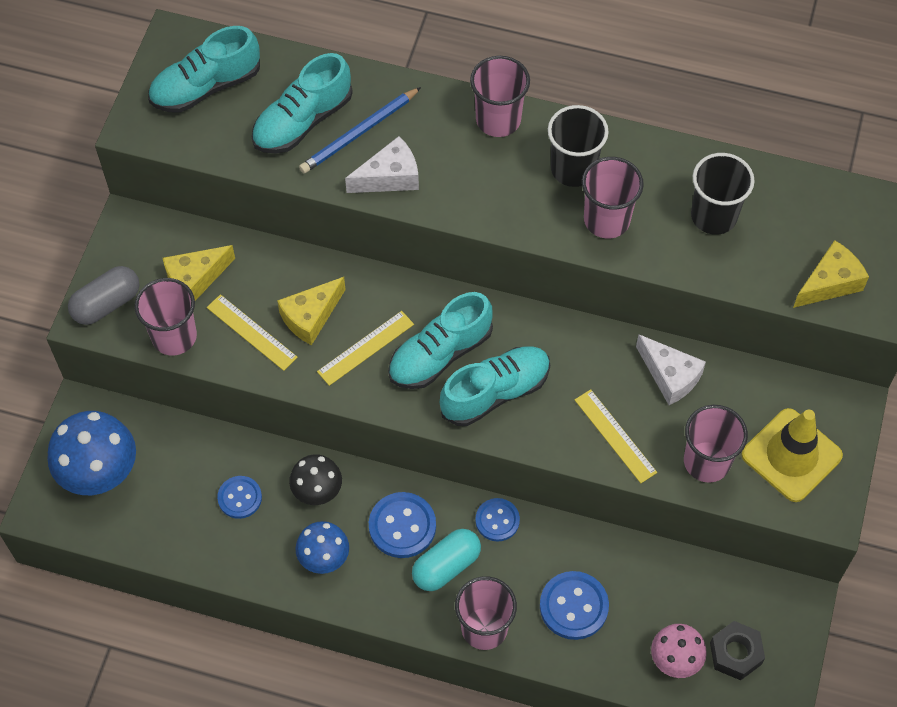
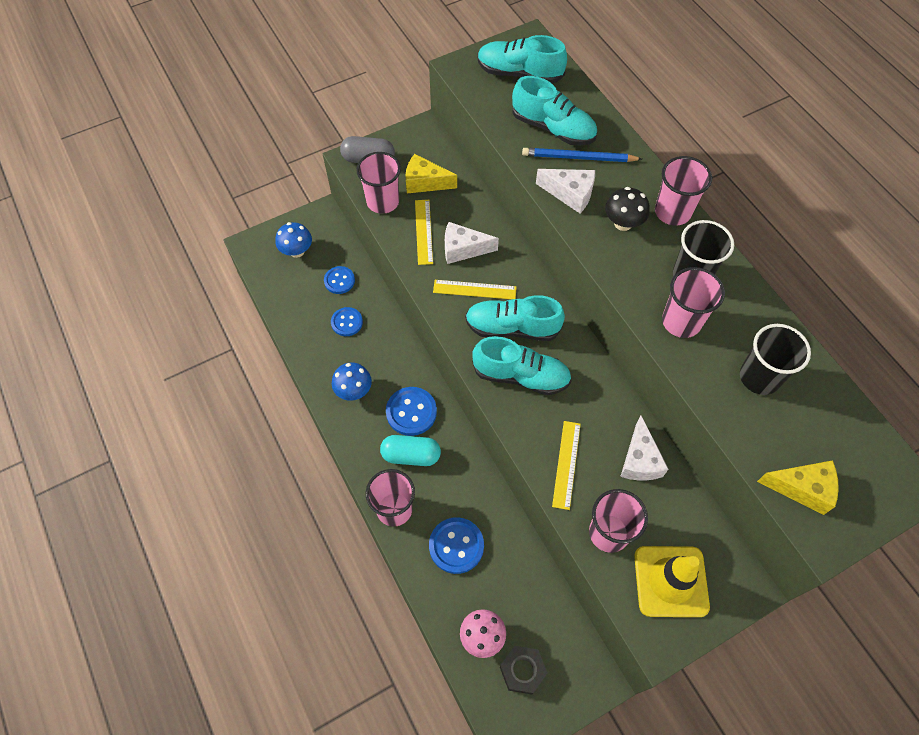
camera: 45 degrees right, 0 degrees up
blue mushroom [47,411,136,495] -> blue mushroom [276,222,312,258], size x0.60
turquoise shoe [252,53,353,154] -> turquoise shoe turned 150 degrees counterclockwise [512,76,597,146]
yellow cheese [277,277,346,345] -> white cheese [445,222,499,264]
black mushroom [289,454,342,505] -> black mushroom moved to [605,187,649,231]
blue button [475,498,520,542] -> blue button moved to [324,266,355,294]

